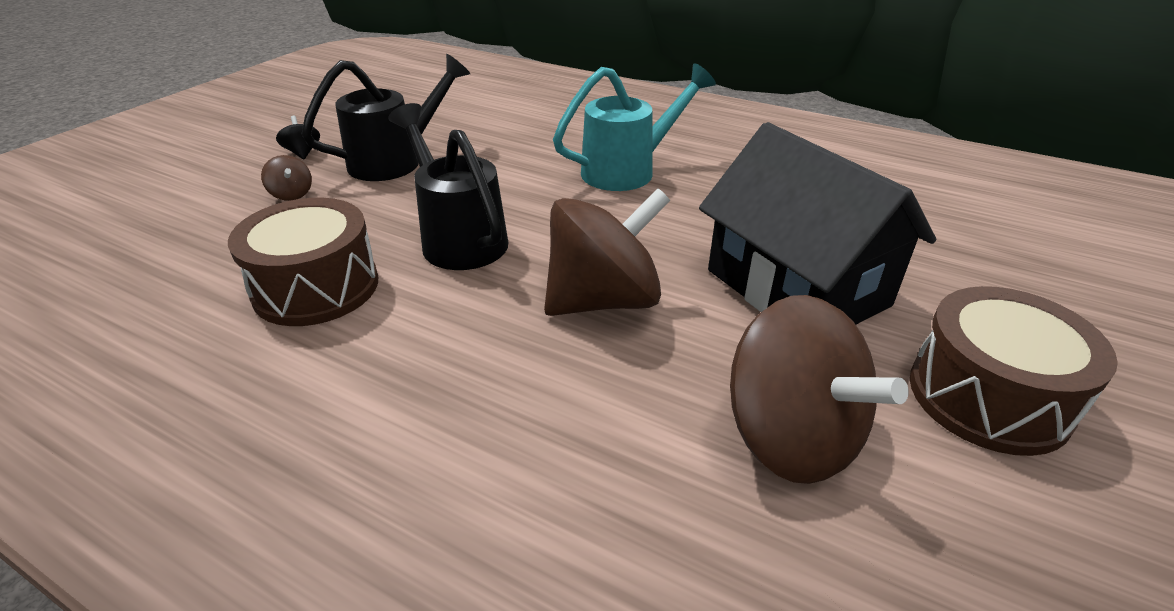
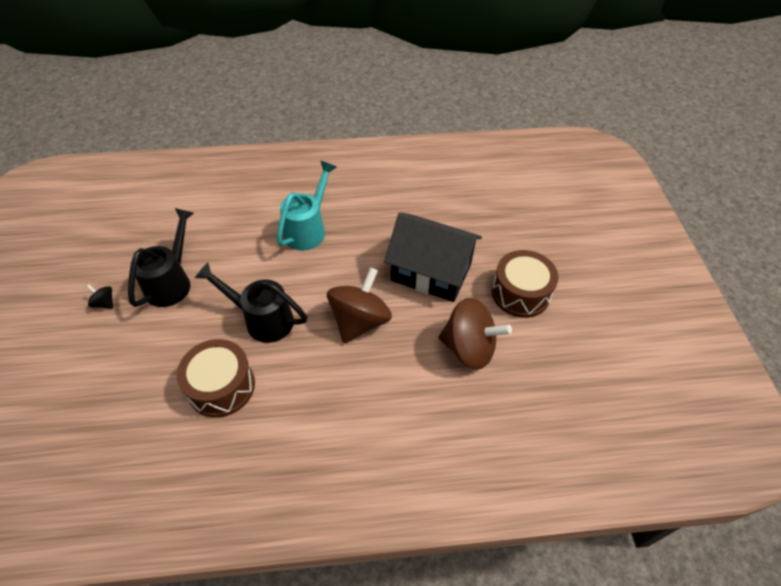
camera: 35 degrees left, 15 degrees up
brown spinning top [261,155,312,201] -> none

